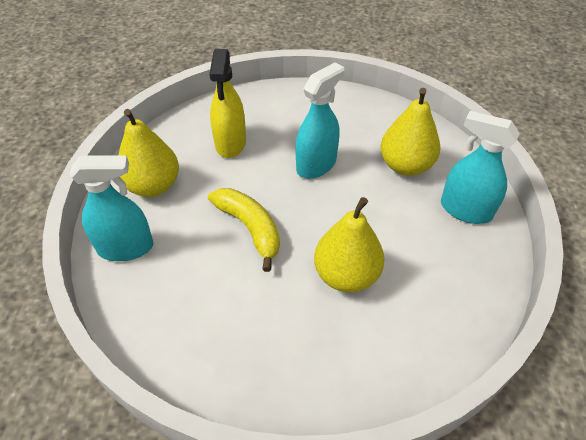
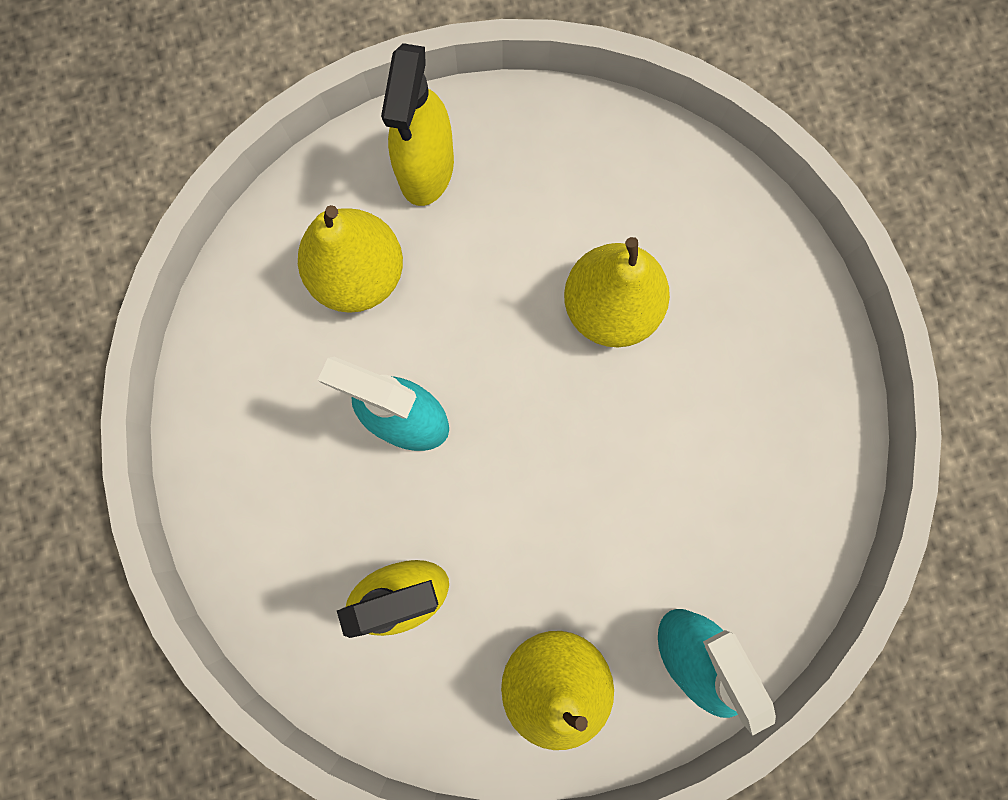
camera: 110 degrees left, 30 degrees up
yellow banana [208,188,280,272] -> none
turquoise spray bottle [441,111,520,224] -> yellow spray bottle [381,43,454,206]

